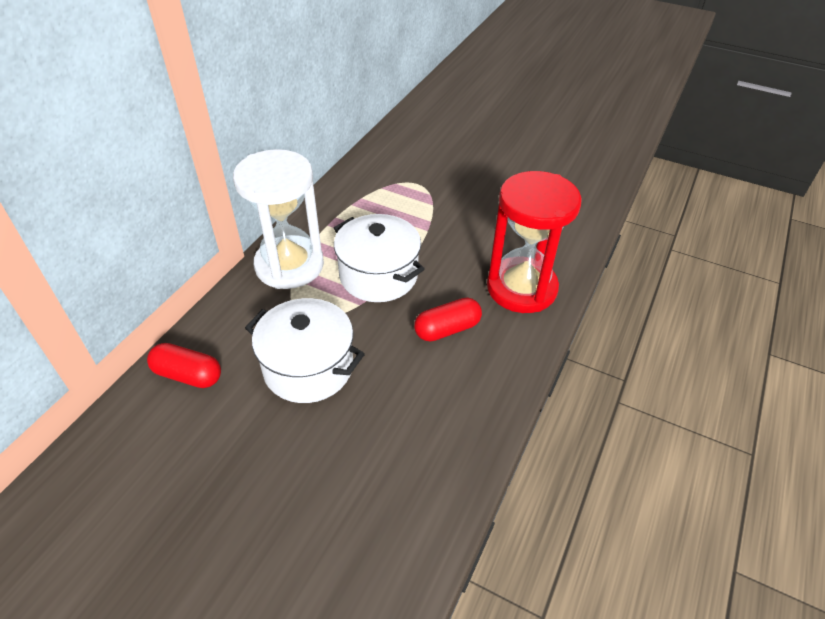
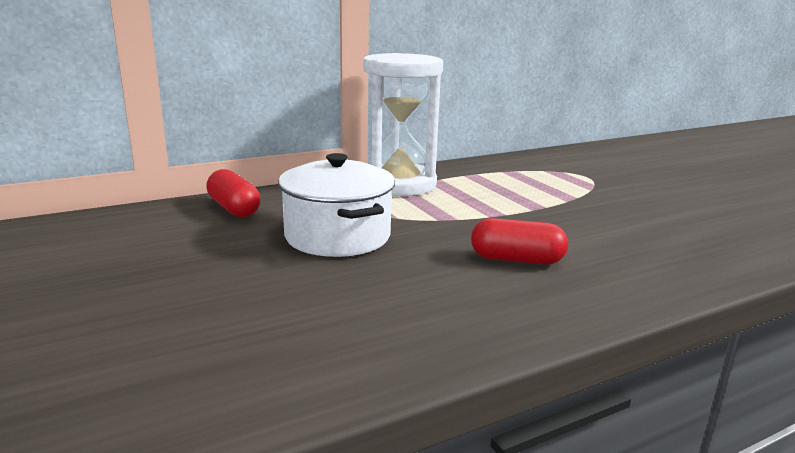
camera: 35 degrees right, 25 degrees down
white pot [334,214,425,302] -> none
red hourglass [487,171,582,313] -> none

